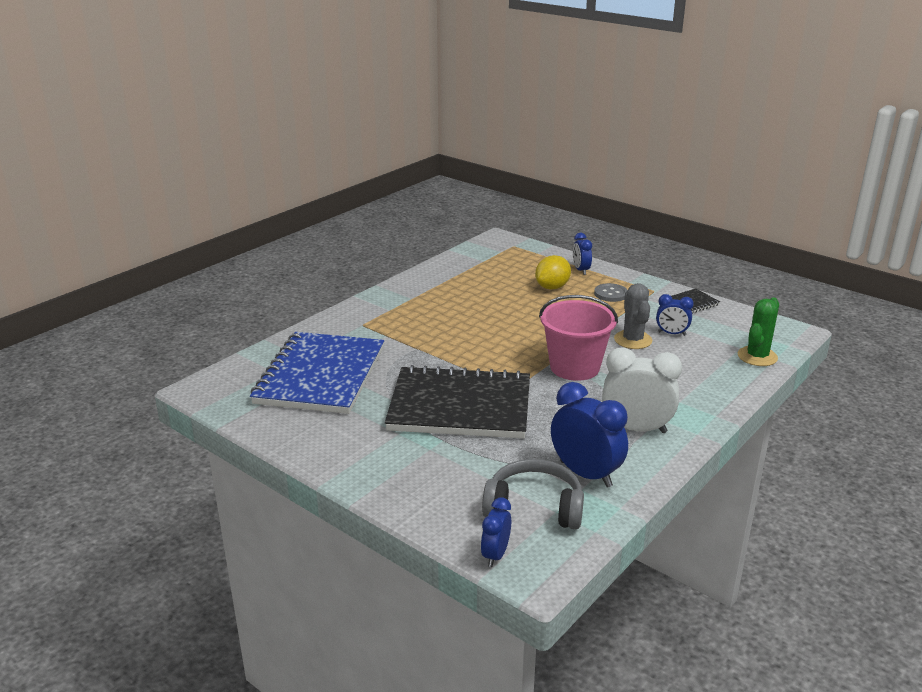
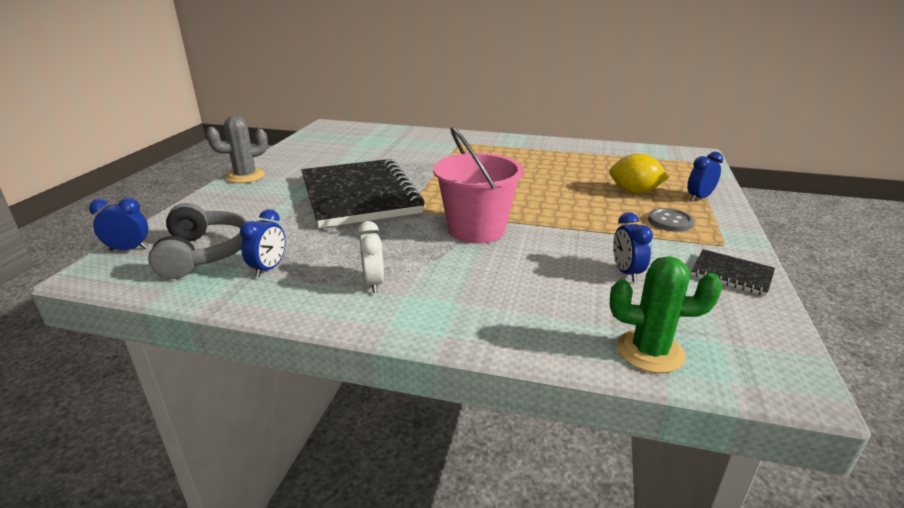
camera: 65 degrees right, 0 degrees up
blue notebook [250,332,384,414] -> none
blue clock [551,382,628,488] -> blue clock [240,209,286,277], size x0.56
white clock [602,347,682,433] -> white clock [358,221,384,293], size x0.56
grey cactus [614,283,652,349] -> grey cactus moved to [206,116,268,183]

